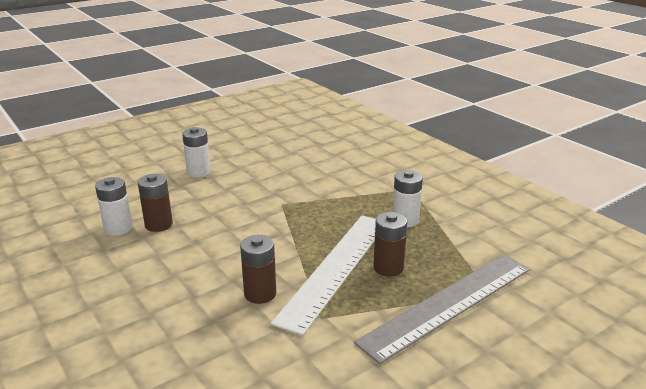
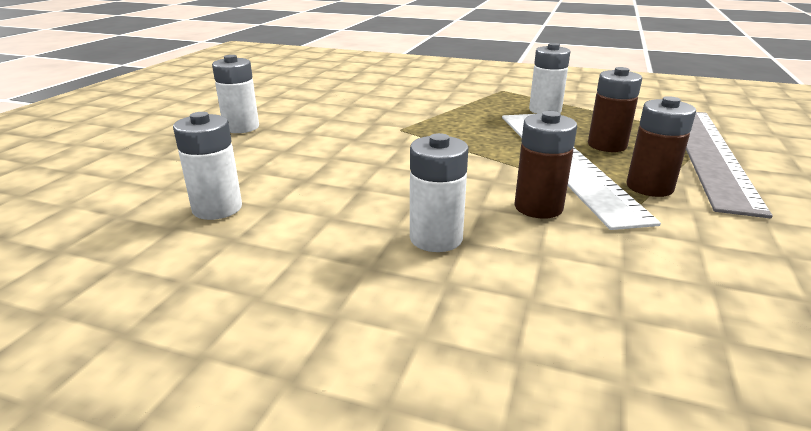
camera: 35 degrees left, 0 degrees up
brown battery [138,174,173,232] -> brown battery moved to [626,96,696,197]
none -> white battery [410,133,469,252]

